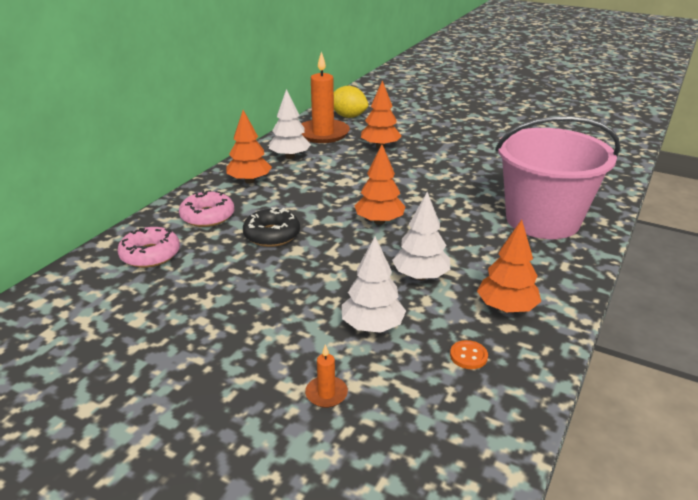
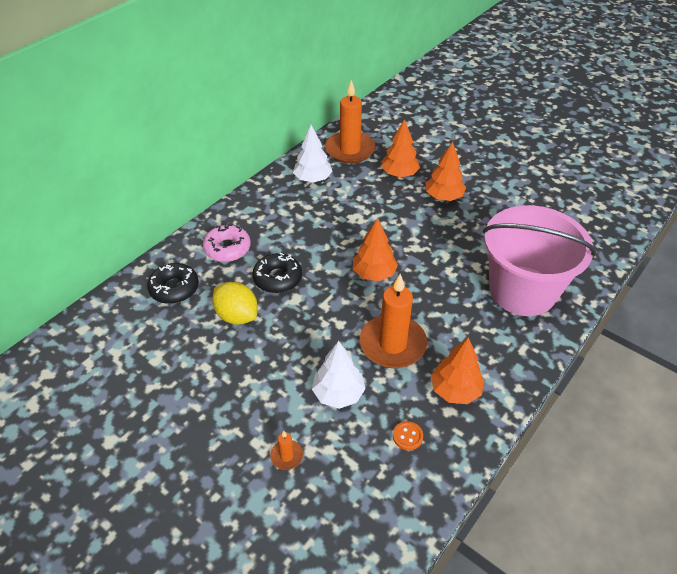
camera: 10 degrees right, 15 degrees up
pink donut [117,227,180,268] -> black donut [147,263,199,304]
orange tree [226,110,272,184] -> orange tree moved to [426,142,466,201]
yellow lemon [334,86,368,118] -> yellow lemon moved to [212,282,258,325]
white tree [392,192,450,280] -> orange candle [360,274,427,368]

